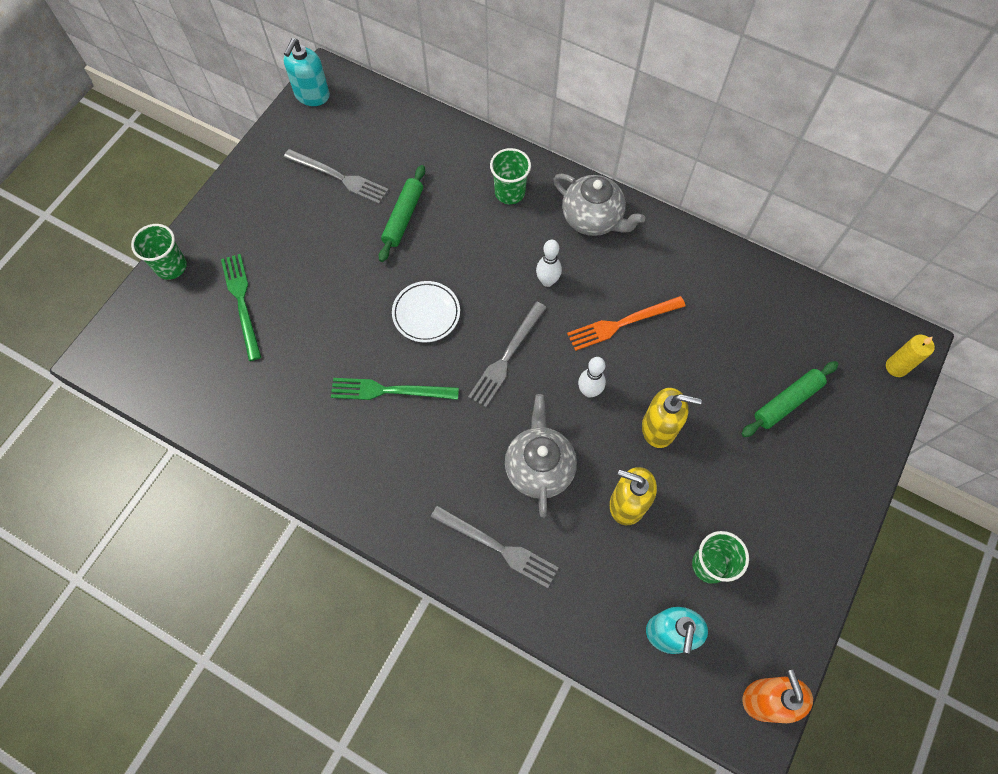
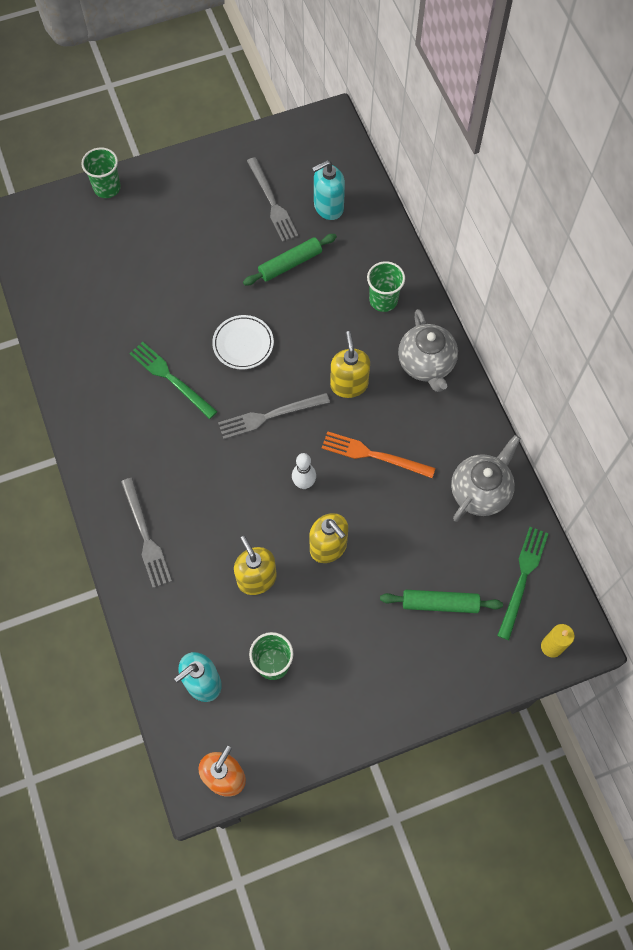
camera: 40 degrees right, 0 degrees up
green fork [221,254,261,361] -> green fork moved to [497,527,549,640]
turquoise soap dispenser [283,38,330,106] -> turquoise soap dispenser moved to [312,160,345,220]
grey teapot [505,394,577,518] -> grey teapot moved to [451,435,521,522]
white bowling pin [536,240,562,287] -> yellow soap dispenser [330,331,370,398]

